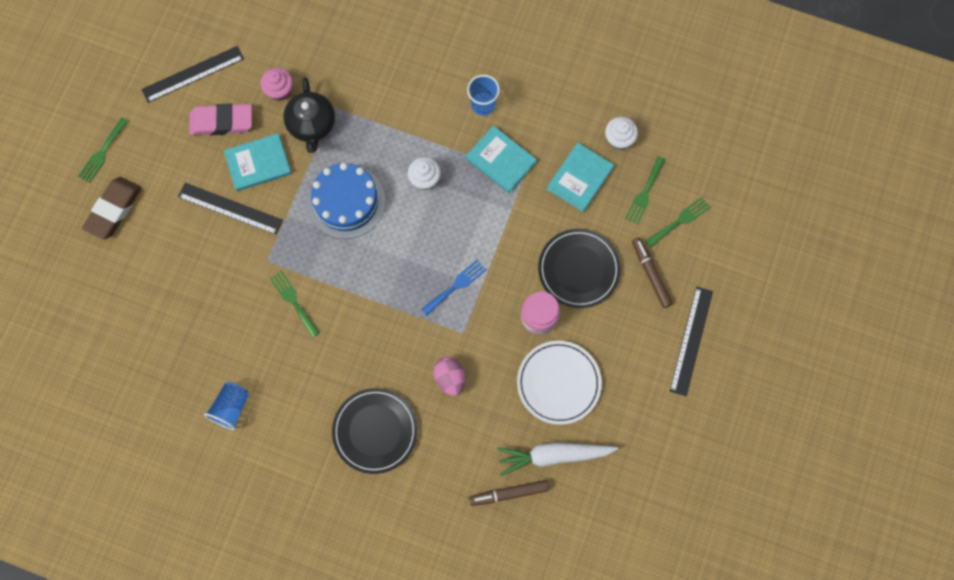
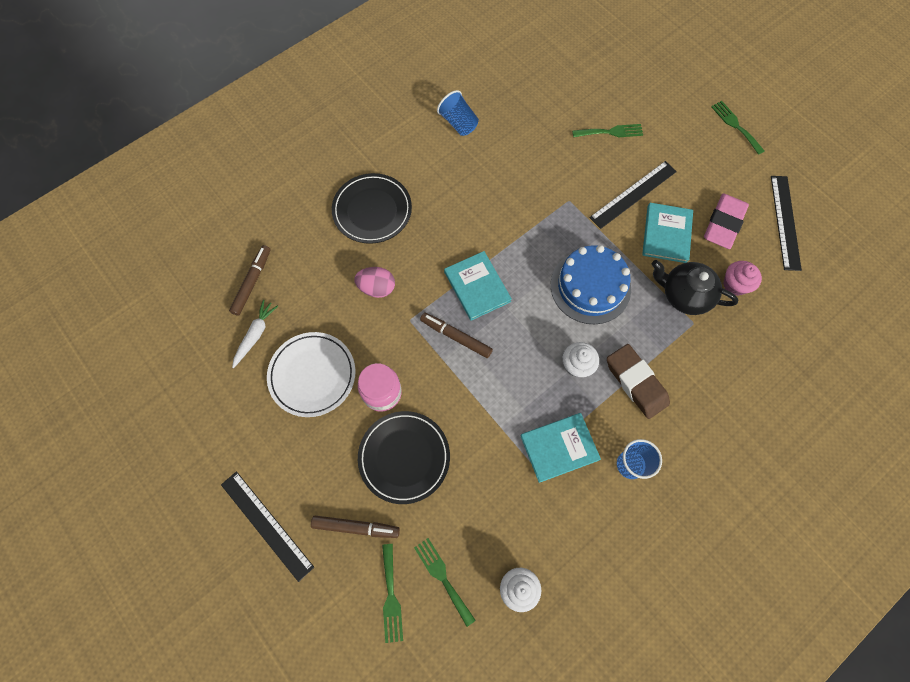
camera: 120 degrees right, 5 degrees down
brown eraser [82,177,141,240] -> brown eraser moved to [607,344,670,419]
green fork [270,270,320,338] -> green fork moved to [572,124,643,137]
blue fork [421,259,486,316] -> brown marker [420,312,493,358]
white carrot [497,442,618,476] -> white carrot [232,300,278,368], size x0.63
turquoise book [547,142,614,212] -> turquoise book moved to [444,251,512,321]

